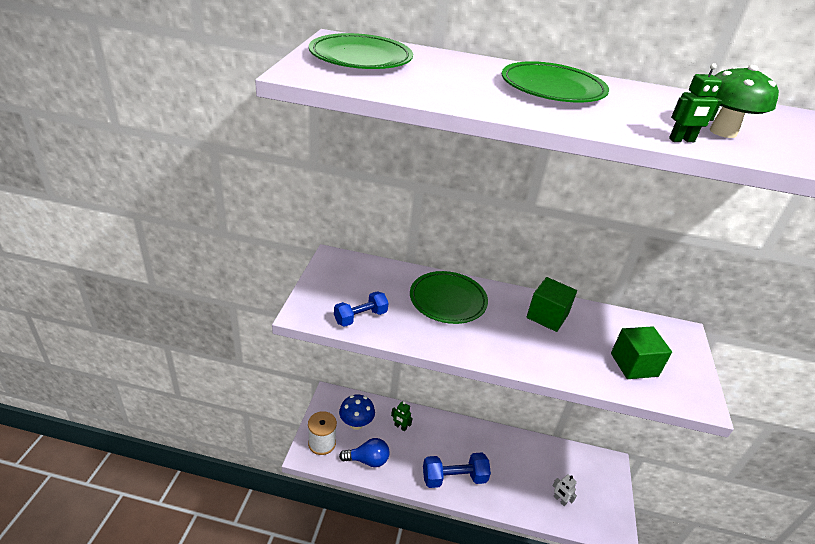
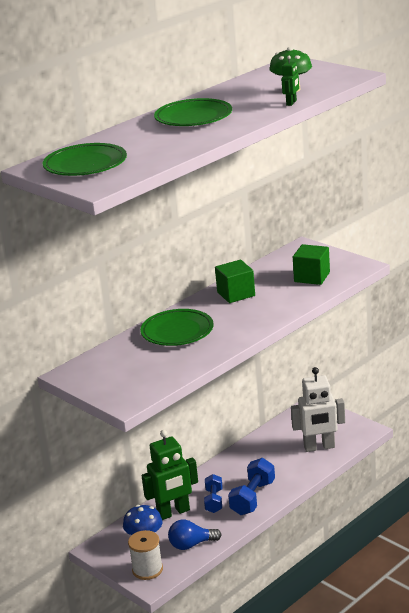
camera: 50 degrees left, 10 degrees down
blue dumbbell [334,291,388,327] -> blue dumbbell moved to [204,474,222,513]
blue light bulb [339,438,389,467] -> blue light bulb turned 135 degrees counterclockwise [168,519,222,550]
green robot [391,401,412,431] -> green robot [142,430,198,520], size x2.29
white robot [553,474,577,506] -> white robot [291,367,345,452], size x2.29

